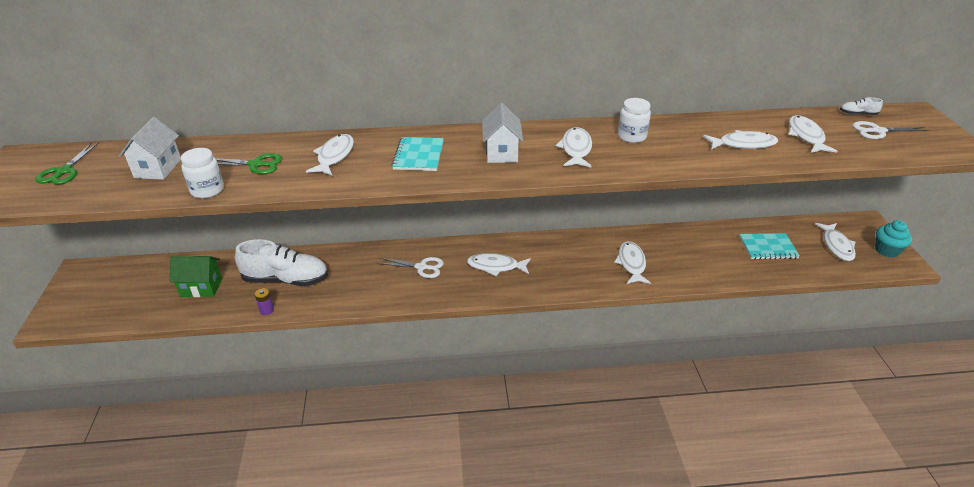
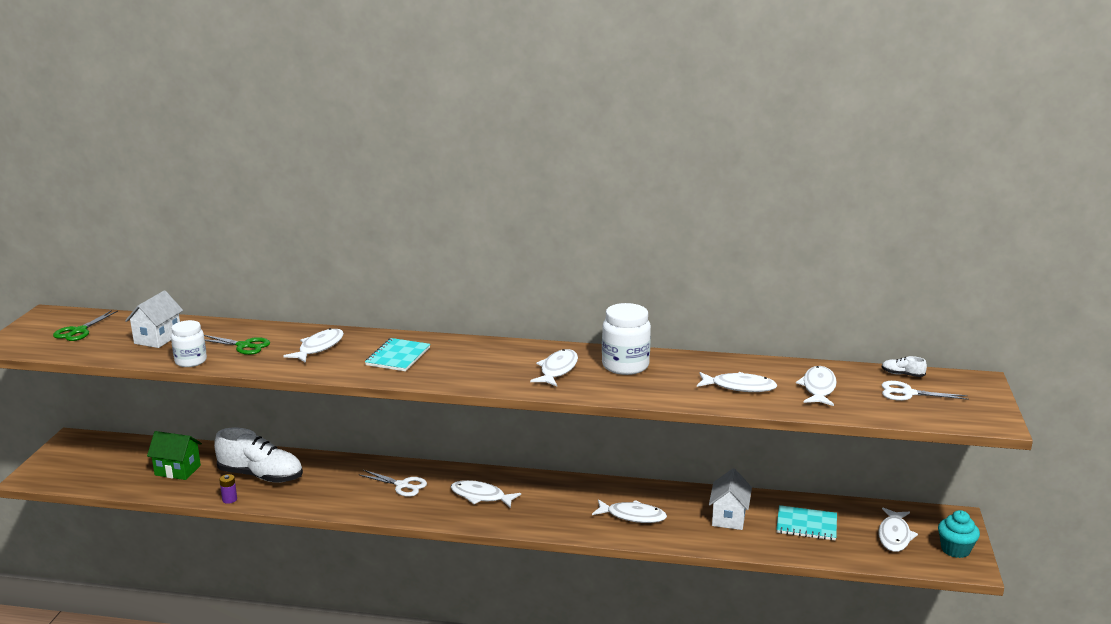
camera: 15 degrees right, 15 degrees down
white house [482,103,523,163] -> white house moved to [709,468,752,530]
white fish [614,241,651,284] -> white fish turned 90 degrees clockwise [592,499,667,523]
white jar [618,98,651,143] -> white jar [602,303,651,375], size x1.51

